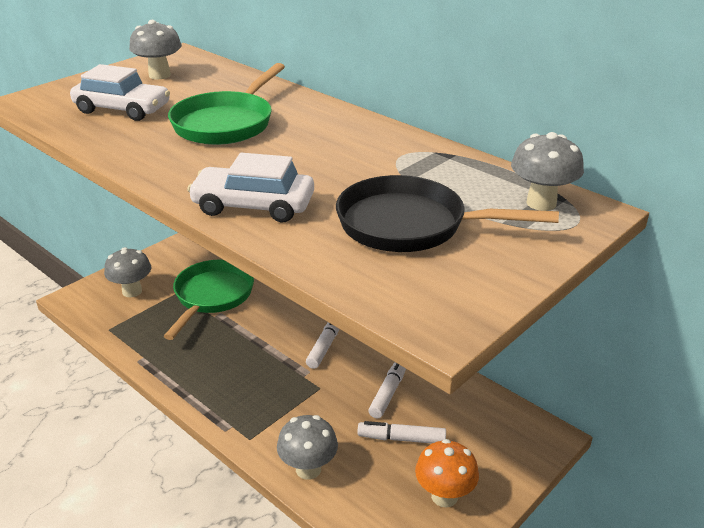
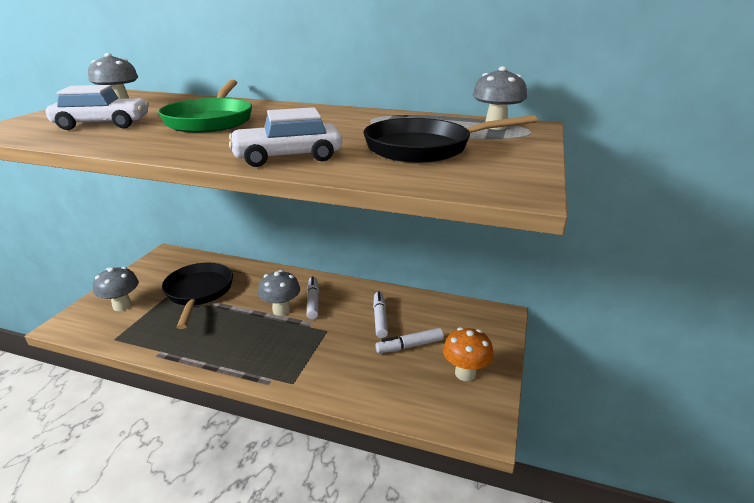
camera: 25 degrees left, 5 degrees down
green pan [163,260,254,340] -> black pan [162,263,233,329]
grey mushroom [277,415,338,480] -> grey mushroom moved to [258,270,300,316]

